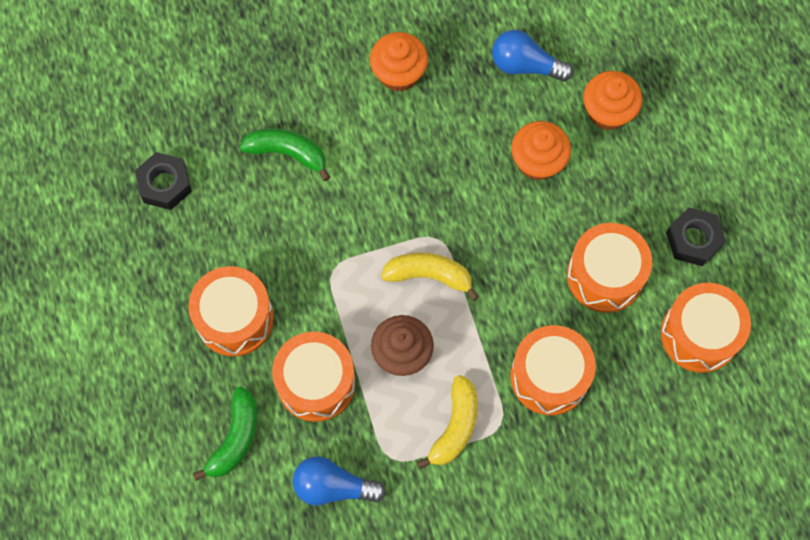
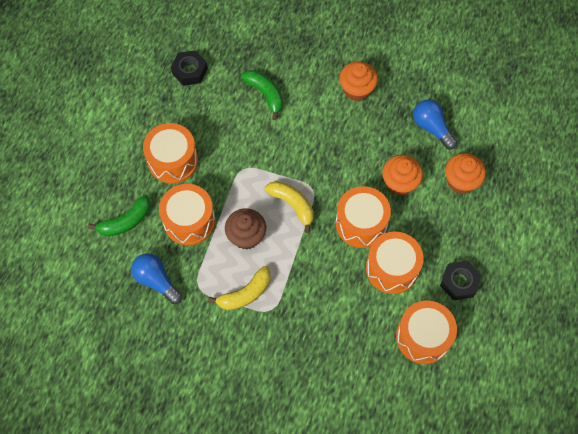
camera: 35 degrees right, 5 degrees down
orange drum [510,325,596,415] -> orange drum moved to [336,186,391,248]

